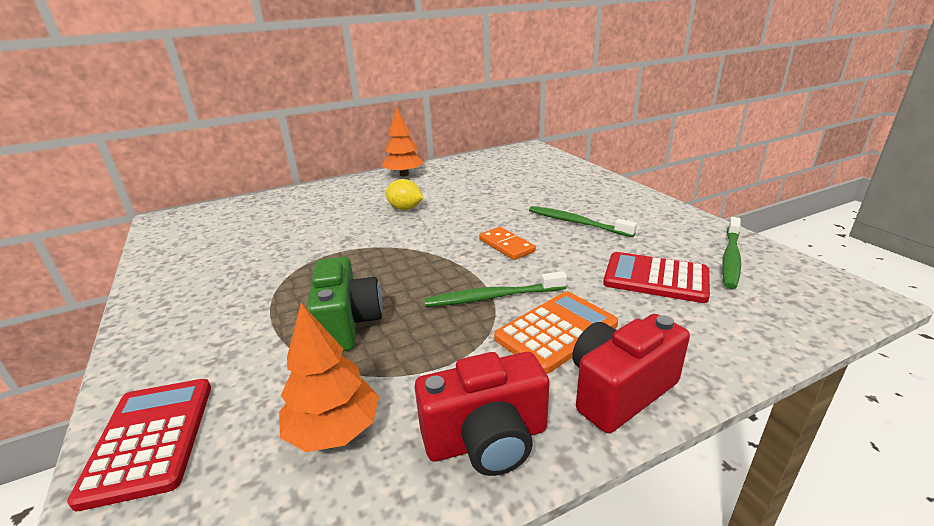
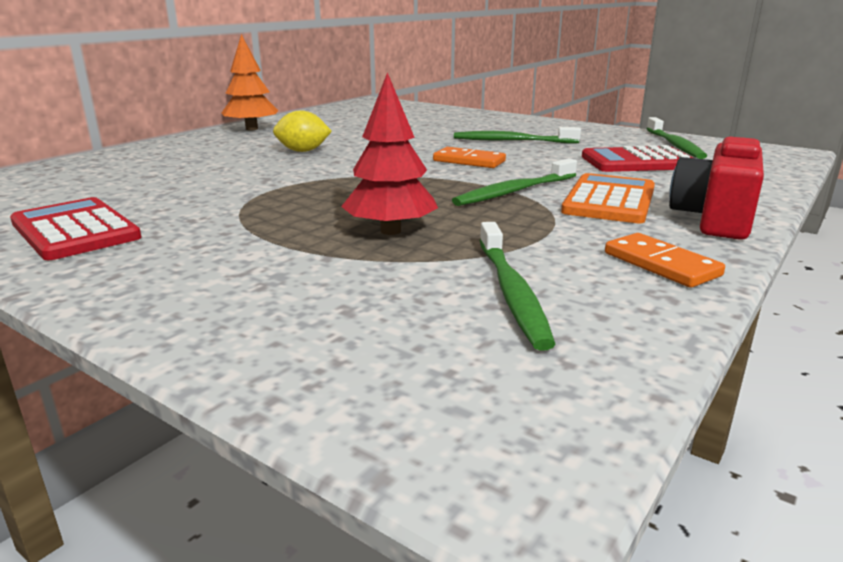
camera: 30 degrees left, 5 degrees down
red calculator [67,379,211,512] -> red calculator moved to [10,197,141,260]
orange tree [279,303,379,452] -> green toothbrush [480,222,556,351]
green camera [307,257,382,351] -> red tree [341,72,438,235]
red camera [415,352,550,476] -> orange domino [605,233,725,288]

